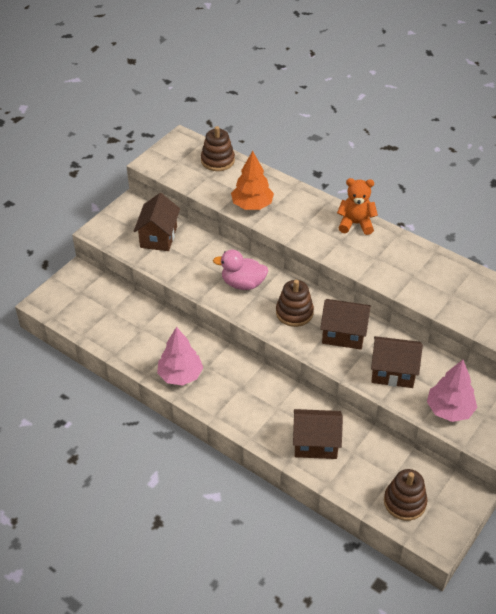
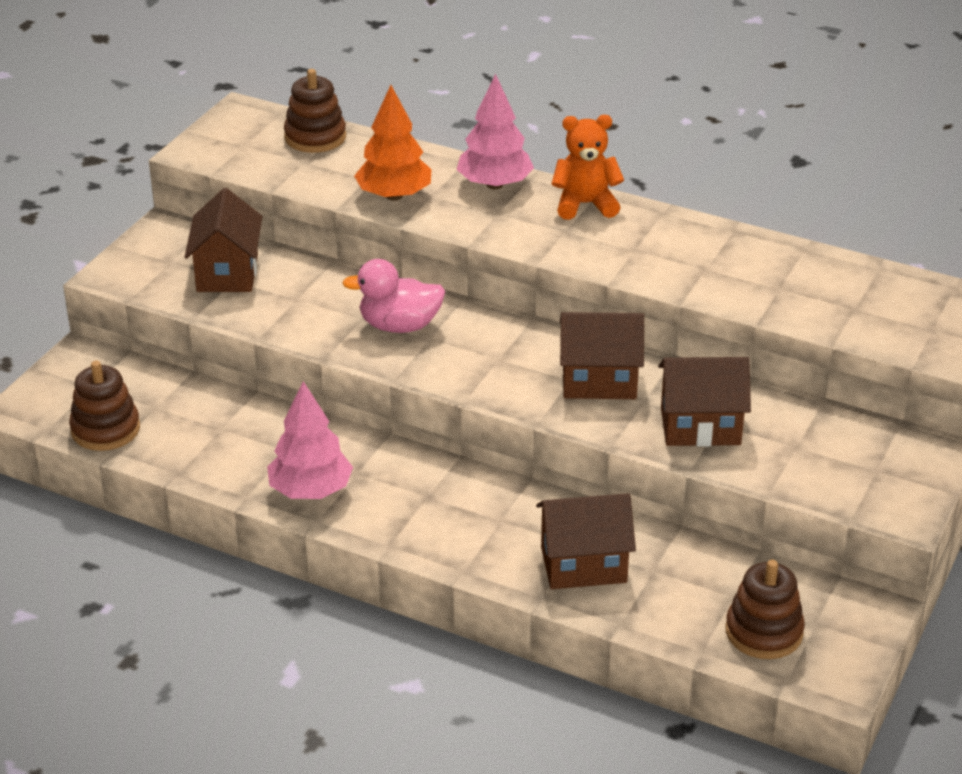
camera: 10 degrees left, 10 degrees down
brown stacking toy [276,280,314,327] -> brown stacking toy moved to [69,361,140,451]
pink tree [427,360,477,422] -> pink tree moved to [456,74,534,189]

